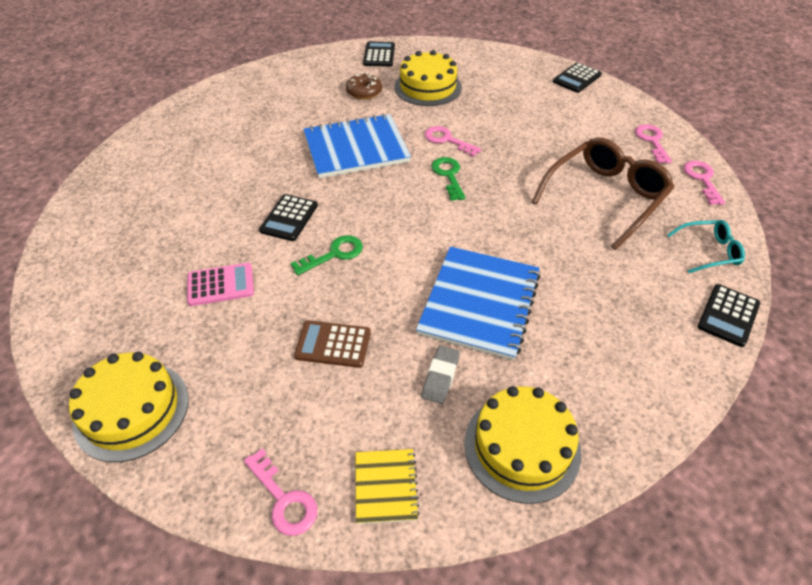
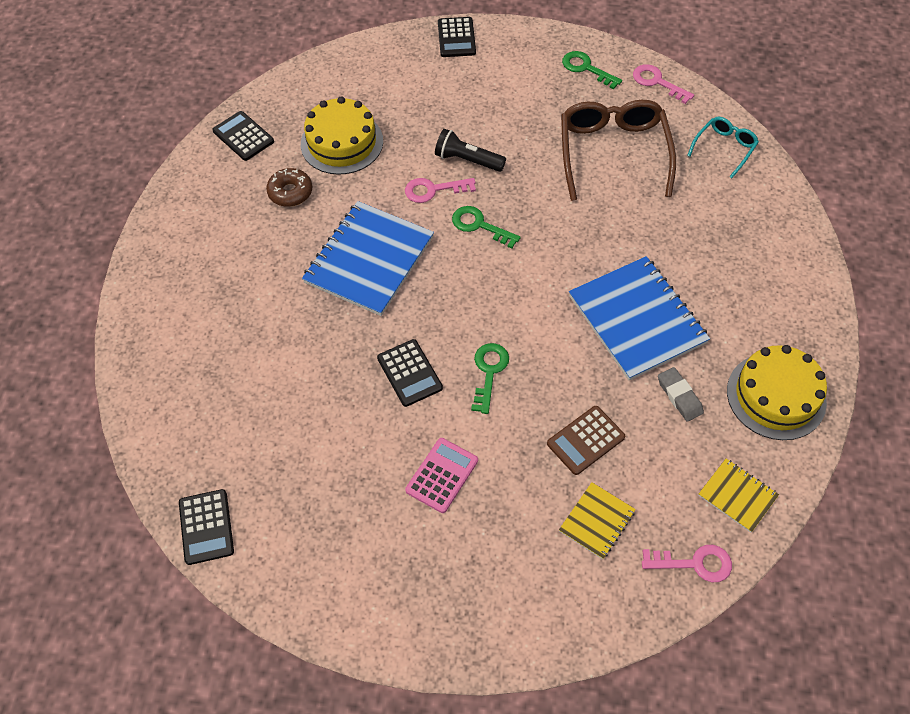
camera: 45 degrees left, 10 degrees up
yellow cake [69,352,189,462] -> none
pink key [635,124,672,163] -> green key [562,51,622,90]
black calculator [698,284,760,347] -> black calculator moved to [179,489,234,565]
none -> black flashlight [435,129,506,172]
none -> yellow notebook [559,482,636,559]

